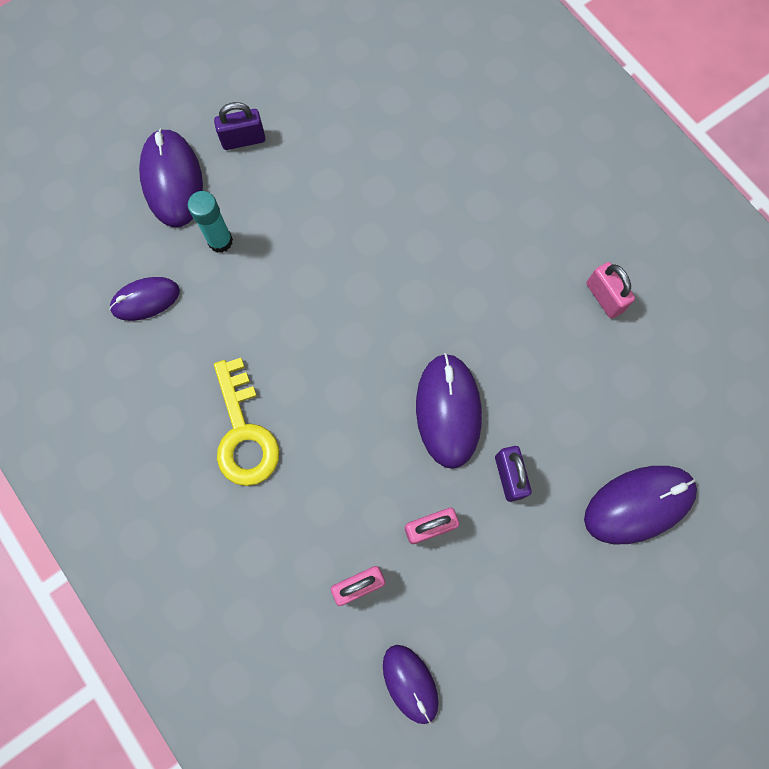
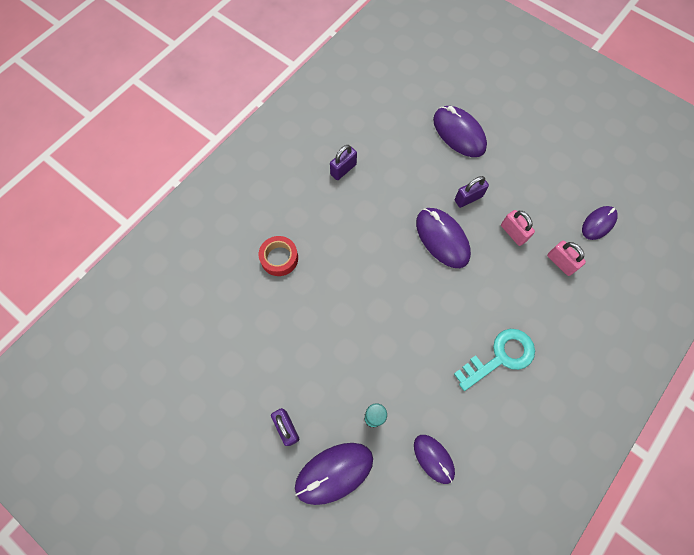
camera: 105 degrees left, 5 degrees down
yellow key [214,358,279,486] -> turquoise key [454,329,535,391]
purple mouse [416,353,482,469] -> purple mouse turned 75 degrees clockwise [416,208,471,268]
pink padlock [586,262,635,318] -> purple padlock [330,145,357,180]
none -> red tape [259,236,298,276]

